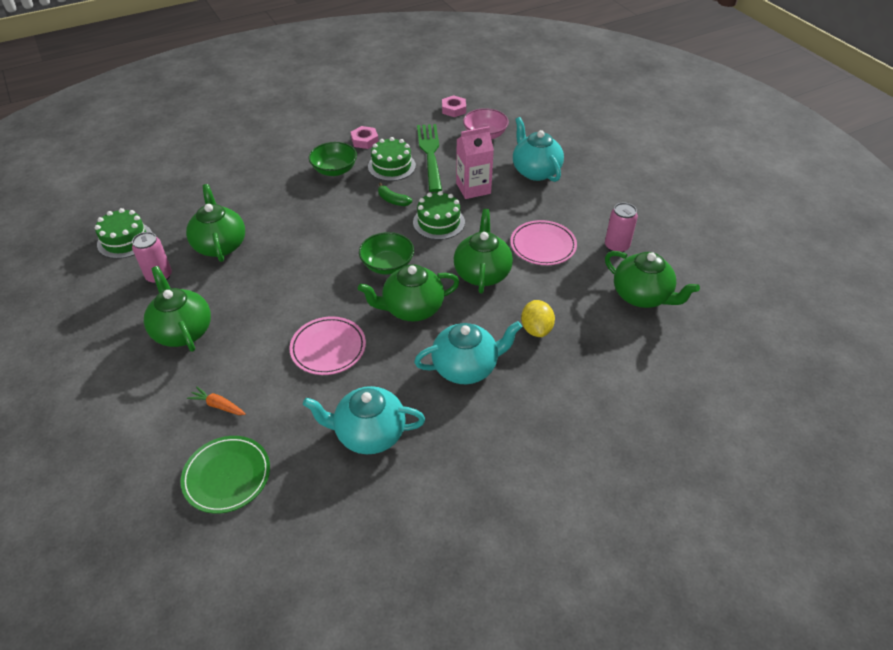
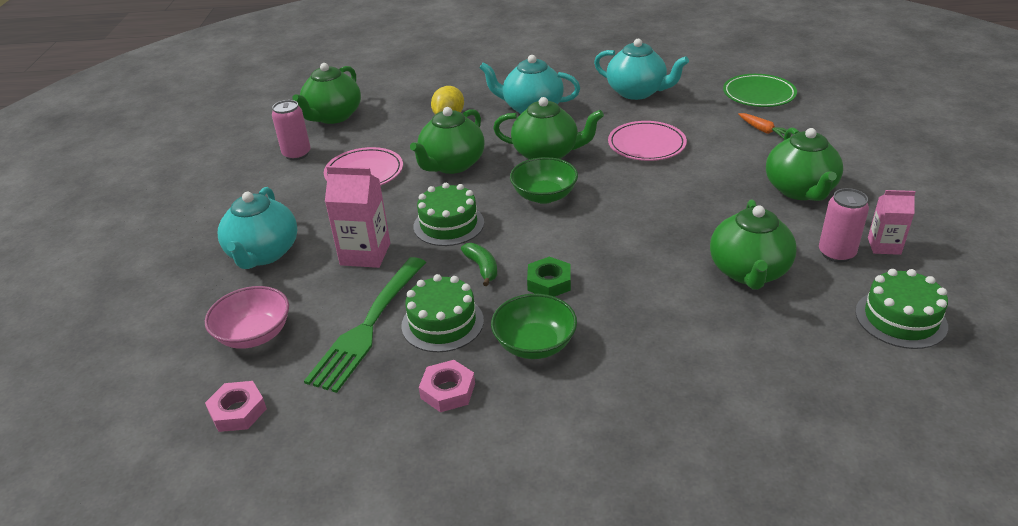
camera: 150 degrees left, 10 degrees down
green teapot [605,251,700,308] -> green teapot turned 135 degrees counterclockwise [292,63,361,124]
none -> green nut [527,257,571,297]
none -> pink carton [868,190,916,255]

